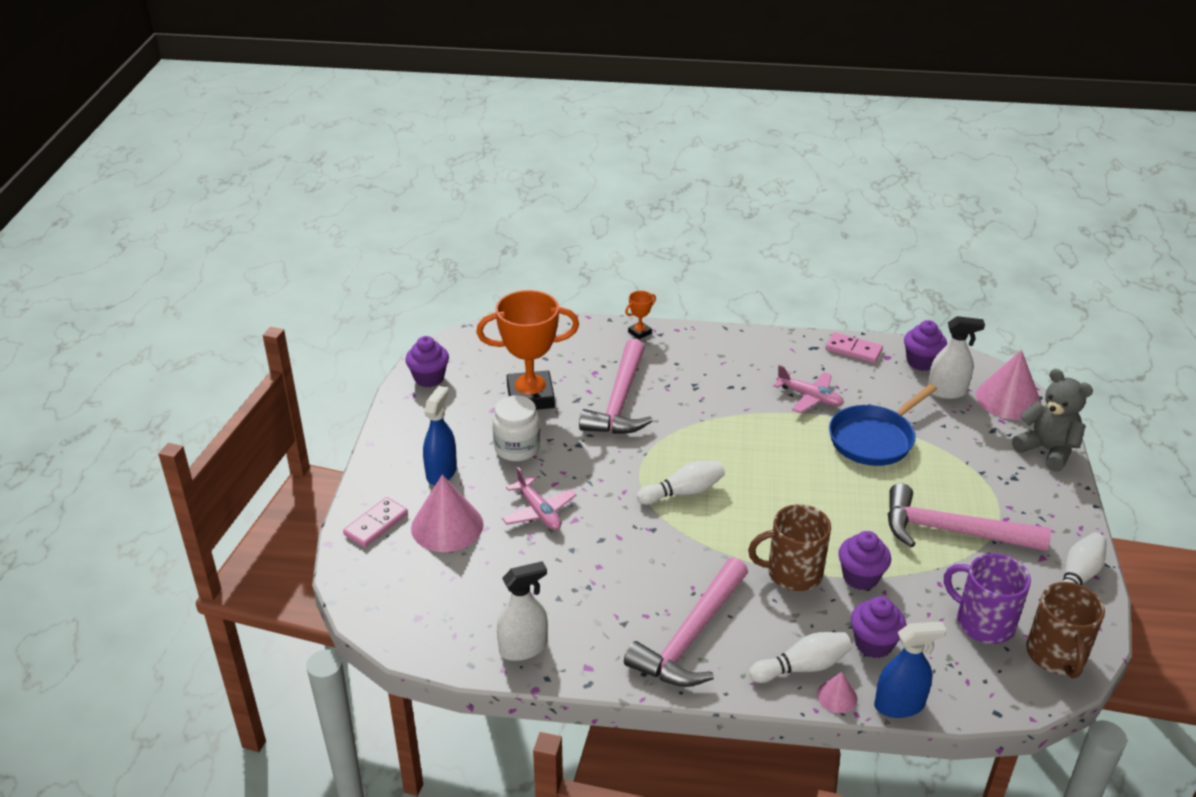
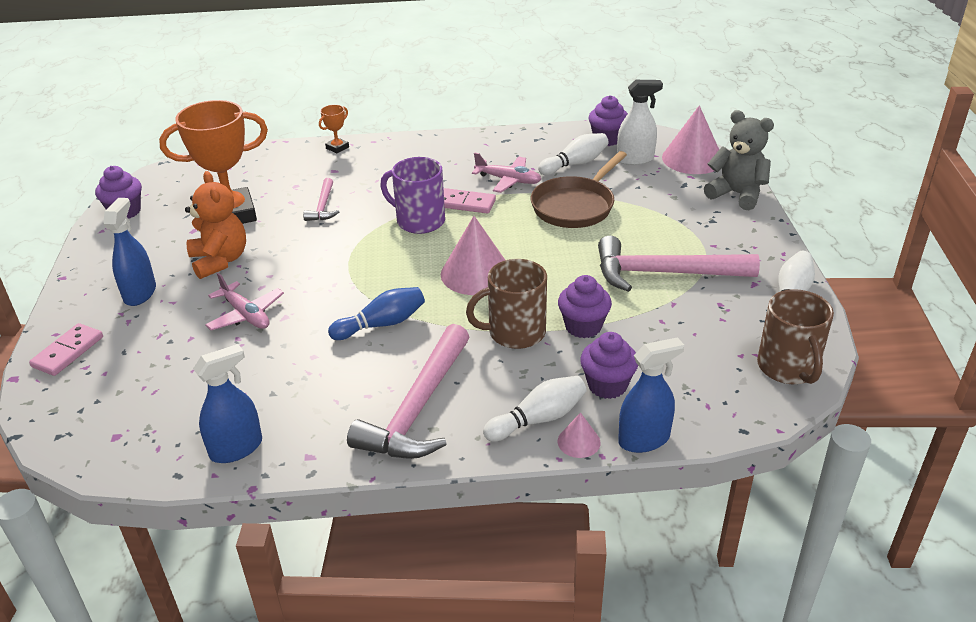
camera: 10 degrees left, 0 degrees up
pink cone [411,475,484,552] -> pink cone moved to [441,216,505,295]
white jar [493,396,540,461] -> orange teddy bear [185,171,246,279]
white spray bottle [497,561,548,661] -> blue spray bottle [193,344,262,463]
pink hammer [579,339,653,434] -> pink hammer [303,178,339,221], size x0.49
white bowling pin [637,461,725,505] -> white bowling pin moved to [538,133,609,175]
pink domino [826,332,883,363] -> pink domino moved to [444,188,496,214]
blue pan [829,384,937,466] -> brown pan [531,151,627,228]
purple mug [944,553,1031,644] -> purple mug moved to [380,157,445,234]
none -> blue bowling pin [328,287,425,340]

